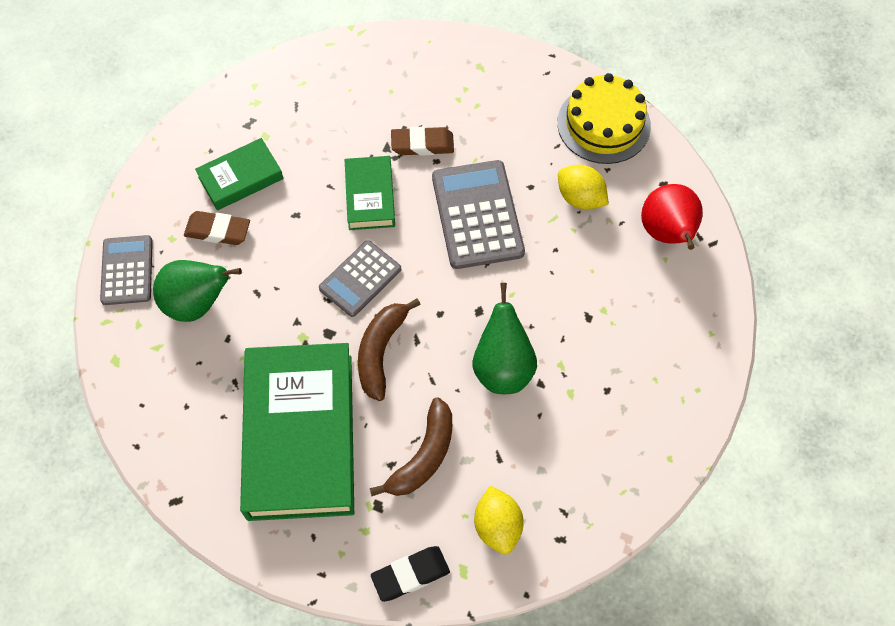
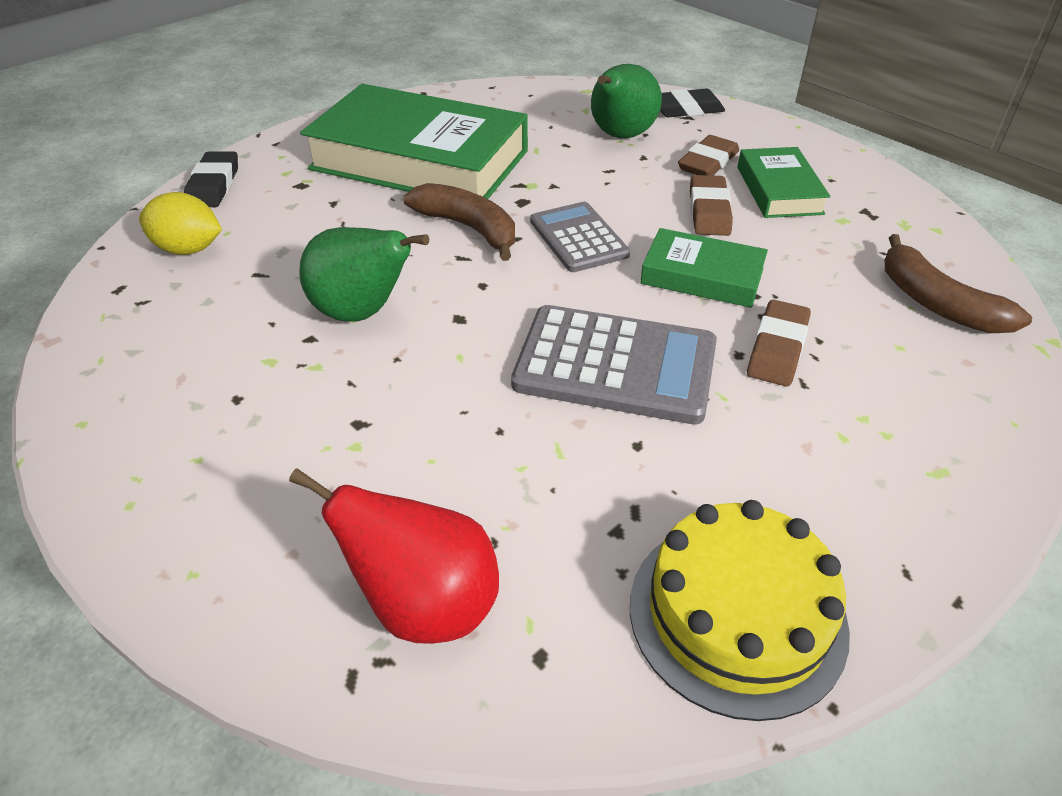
camera: 115 degrees right, 20 degrees down
grey calculator [100,235,153,305] -> black eraser [660,89,725,117]
brown banana [370,397,452,496] -> brown banana moved to [885,234,1032,333]
yellow lemon [558,165,609,210] -> none
none -> brown eraser [690,175,733,236]

